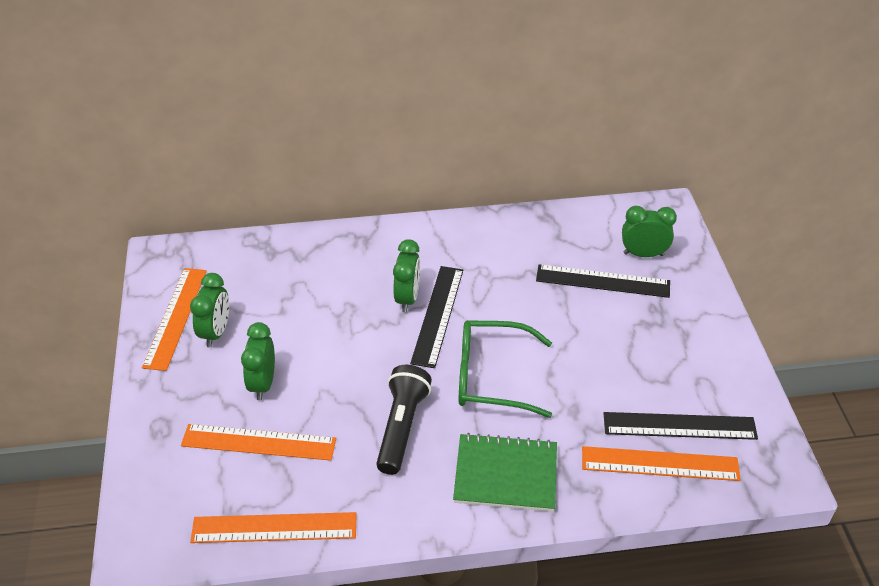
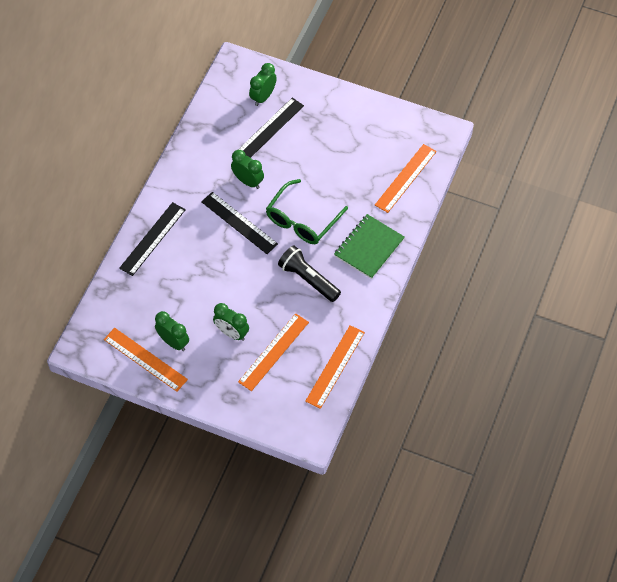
camera: 60 degrees left, 15 degrees up
green clock [393,239,420,312] -> green clock moved to [231,150,264,189]
black ruler [603,412,758,440] -> black ruler moved to [119,202,186,276]

